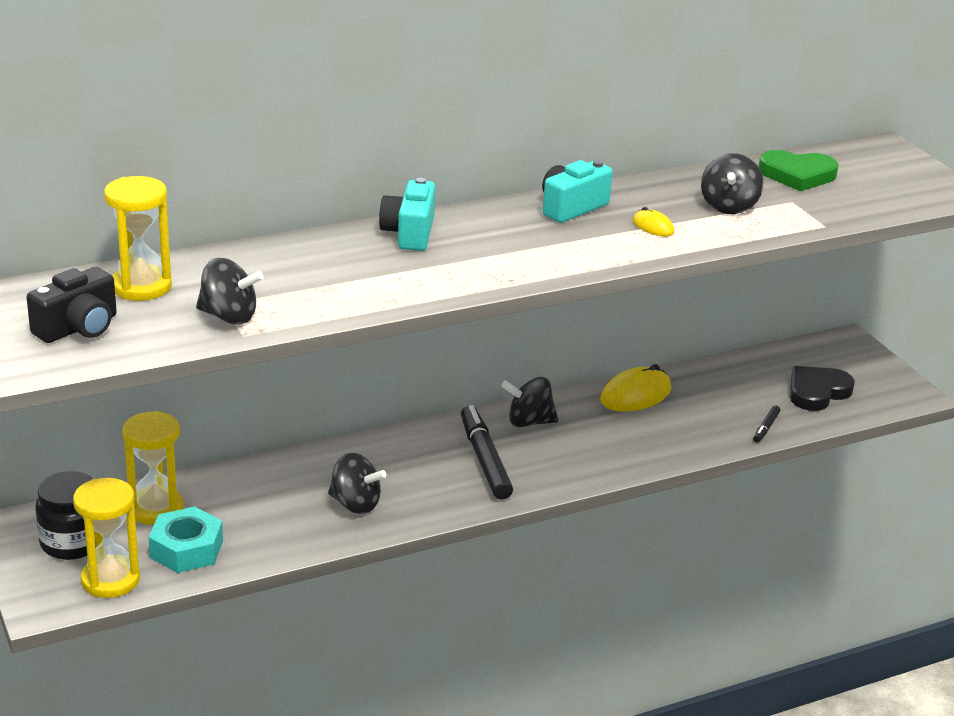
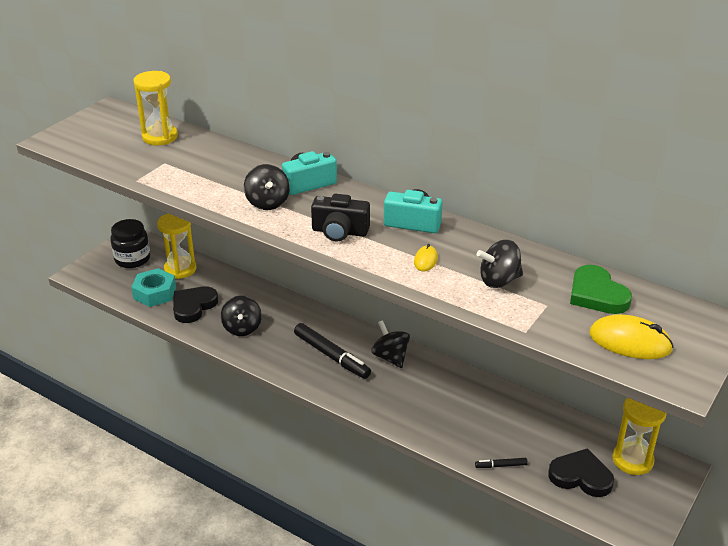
camera: 60 degrees right, 5 degrees up
black camera [26,267,117,343] -> black camera moved to [311,194,370,241]
yellow hourglass [73,478,140,598] -> yellow hourglass moved to [612,398,667,475]
black spinning top [196,258,264,325] -> black spinning top moved to [244,164,290,210]
black marker [461,405,513,500] -> black marker turned 90 degrees clockwise [294,323,371,379]
yellow mouse [600,364,671,412] -> yellow mouse moved to [589,314,674,359]
none -> black heart [173,286,218,323]

